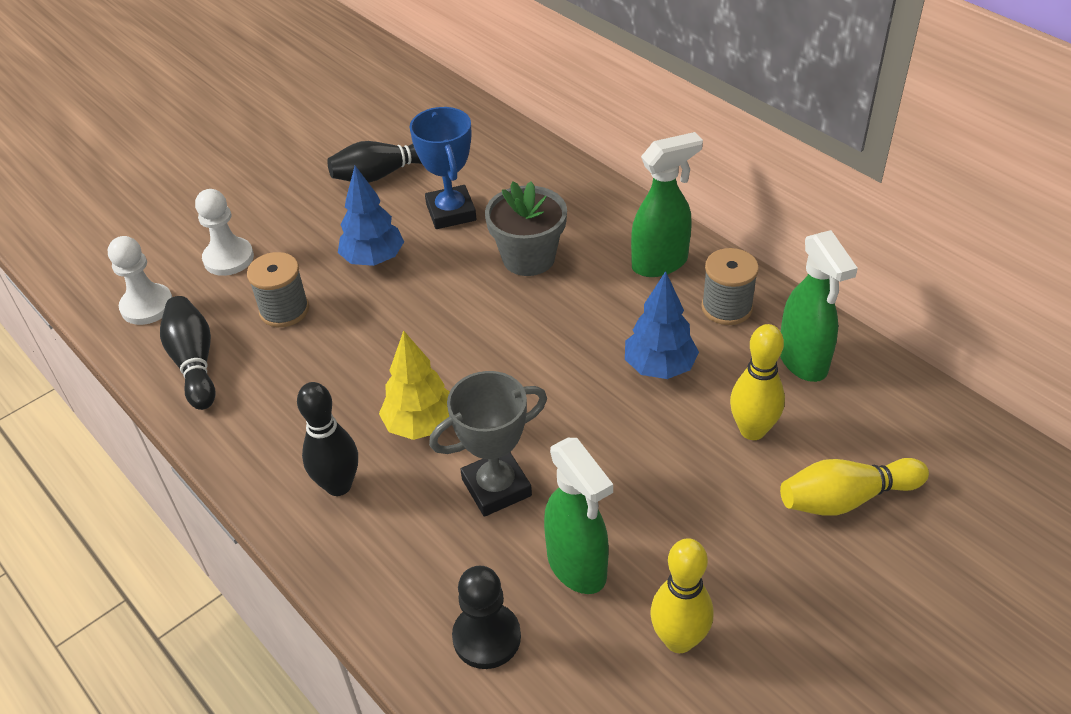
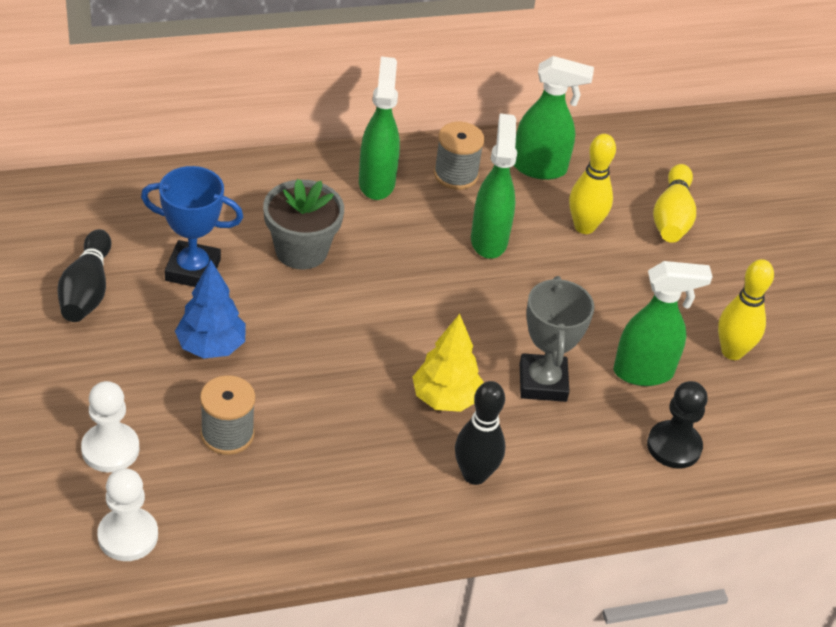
camera: 70 degrees left, 0 degrees up
black bowling pin [160,296,216,410] -> none
blue tree [625,271,699,379] -> green spray bottle [471,114,517,259]

